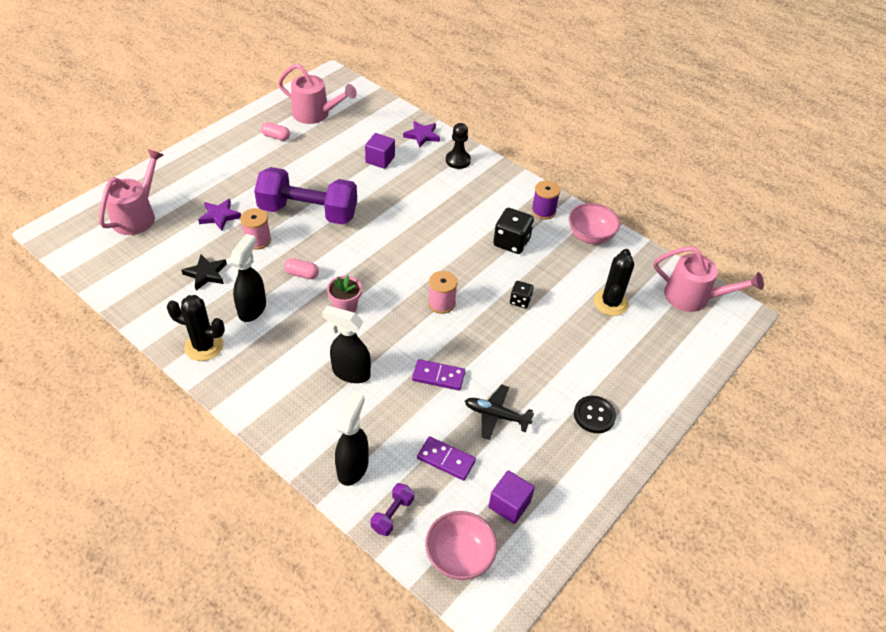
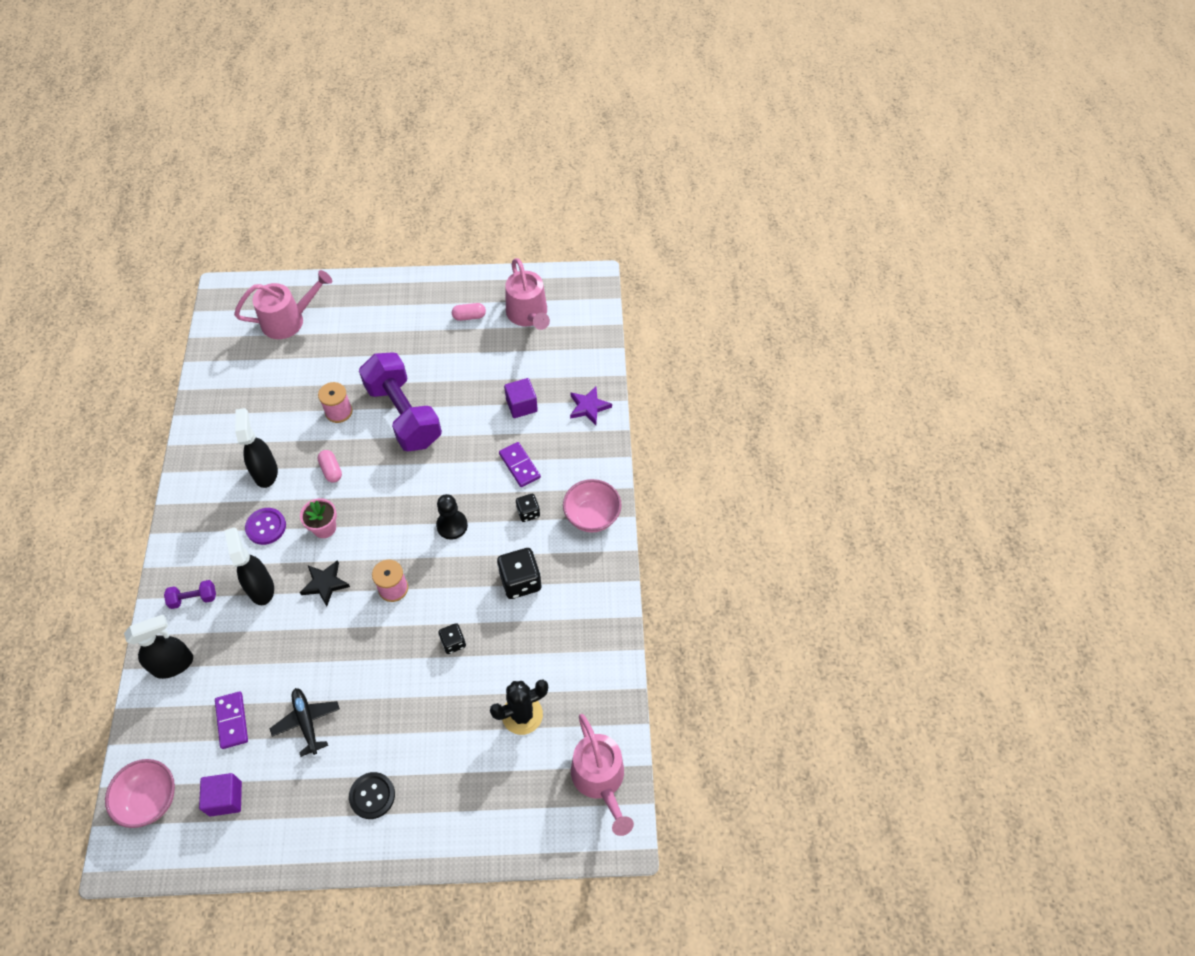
camera: 50 degrees right, 10 degrees up
black cactus [167,295,225,361] -> none
black star [181,254,227,290] -> black star moved to [300,560,350,606]
purple star [198,199,241,231] -> none
black spray bottle [230,234,266,322] -> black spray bottle turned 75 degrees counterclockwise [235,408,278,488]
pink capsule [261,122,290,141] -> pink capsule turned 75 degrees counterclockwise [452,303,486,321]
purple dumbbell [371,483,414,536] -> purple dumbbell moved to [164,580,216,609]
purple domino [412,359,465,391] -> purple domino moved to [499,442,541,487]
black pawn [446,123,471,169] -> black pawn moved to [436,494,468,540]
purple spool [531,180,561,220] -> none
pink bowl [569,203,620,244] -> pink bowl moved to [563,479,622,532]
none -> purple button [245,508,286,545]
none -> black dice [516,494,540,522]

